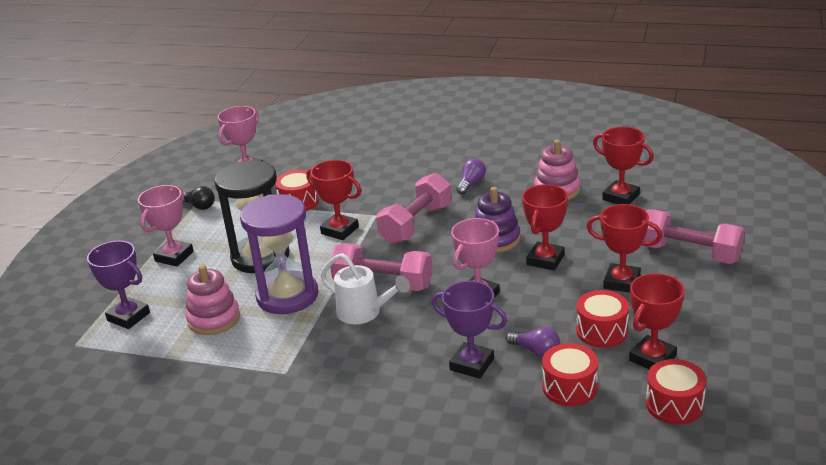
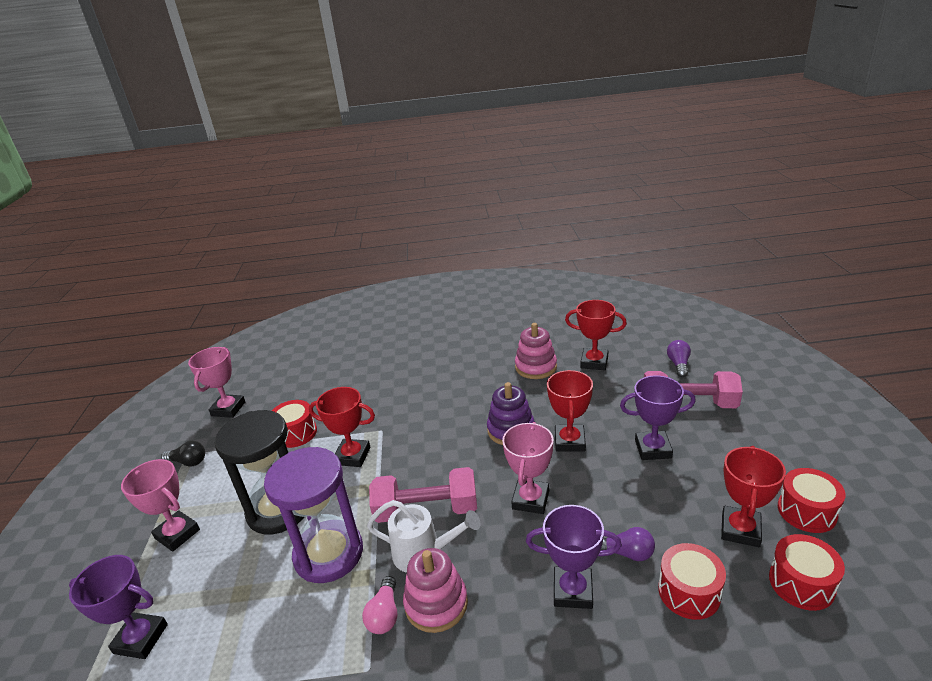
camera: 20 degrees left, 0 degrees up
pink trophy [138,185,194,266] -> pink trophy turned 60 degrees counterclockwise [121,459,200,552]
pink stacking toy [186,265,240,335] -> pink stacking toy moved to [403,548,468,633]
pink dumbbell [376,173,451,244] -> none
purple light bulb [456,158,486,195] -> purple light bulb moved to [667,340,691,377]
red drum [576,290,629,348] -> red drum moved to [778,468,846,533]
red trophy [587,204,662,293] -> purple trophy [620,376,696,460]
none -> pink light bulb [362,576,397,634]

